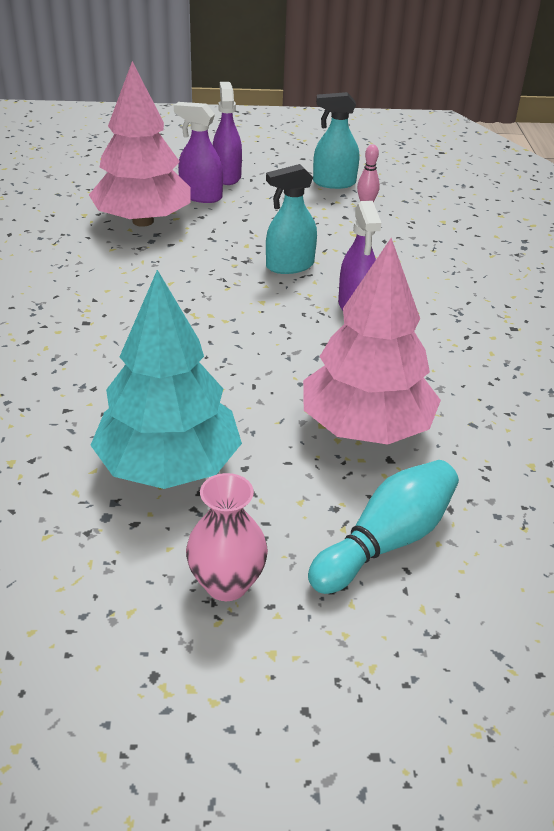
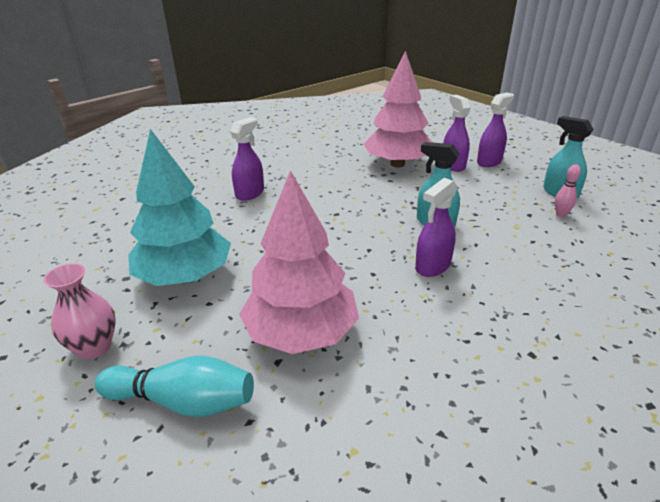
camera: 55 degrees right, 5 degrees down
none -> purple spray bottle [230,117,264,201]

